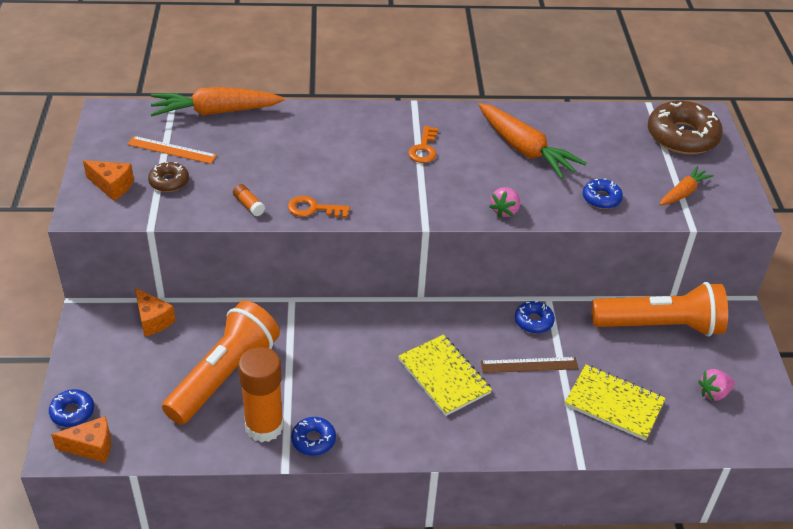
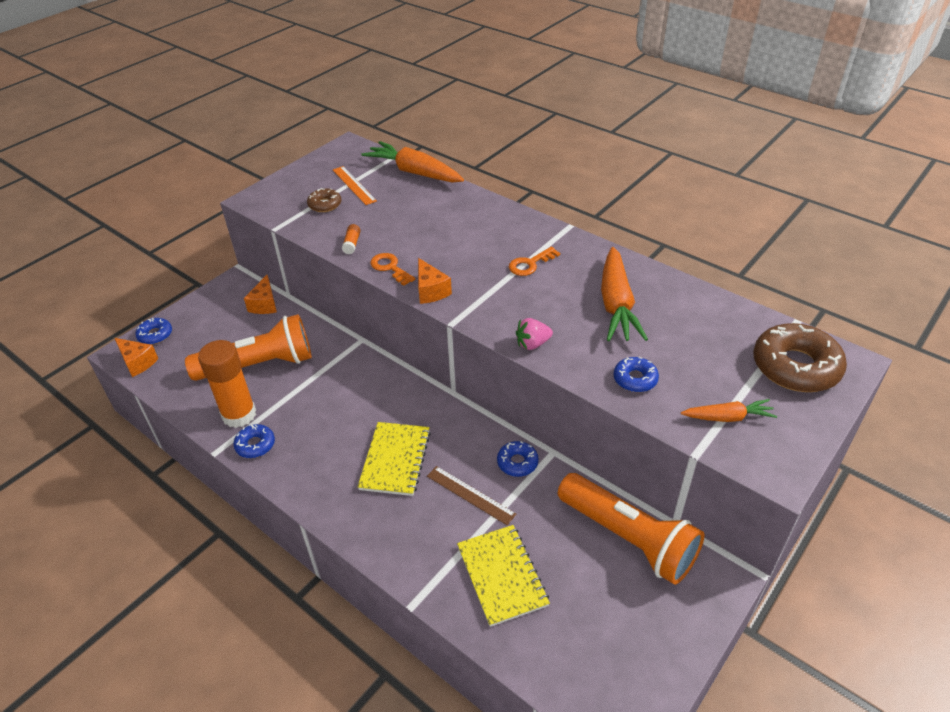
camera: 45 degrees right, 0 degrees up
orange cheese [83,160,134,201] -> orange cheese moved to [418,258,452,304]
pink strawberry [698,369,735,401] -> none

